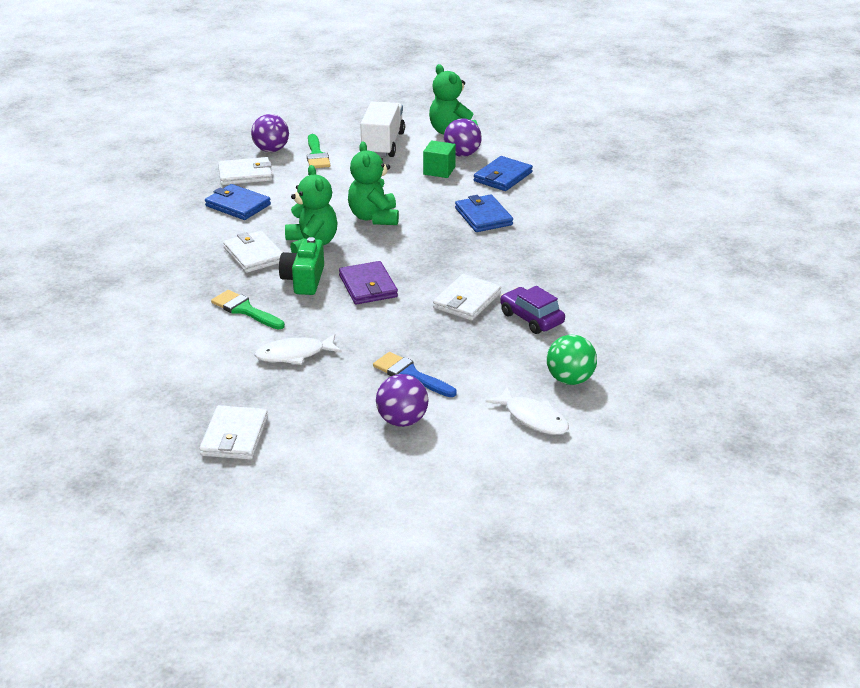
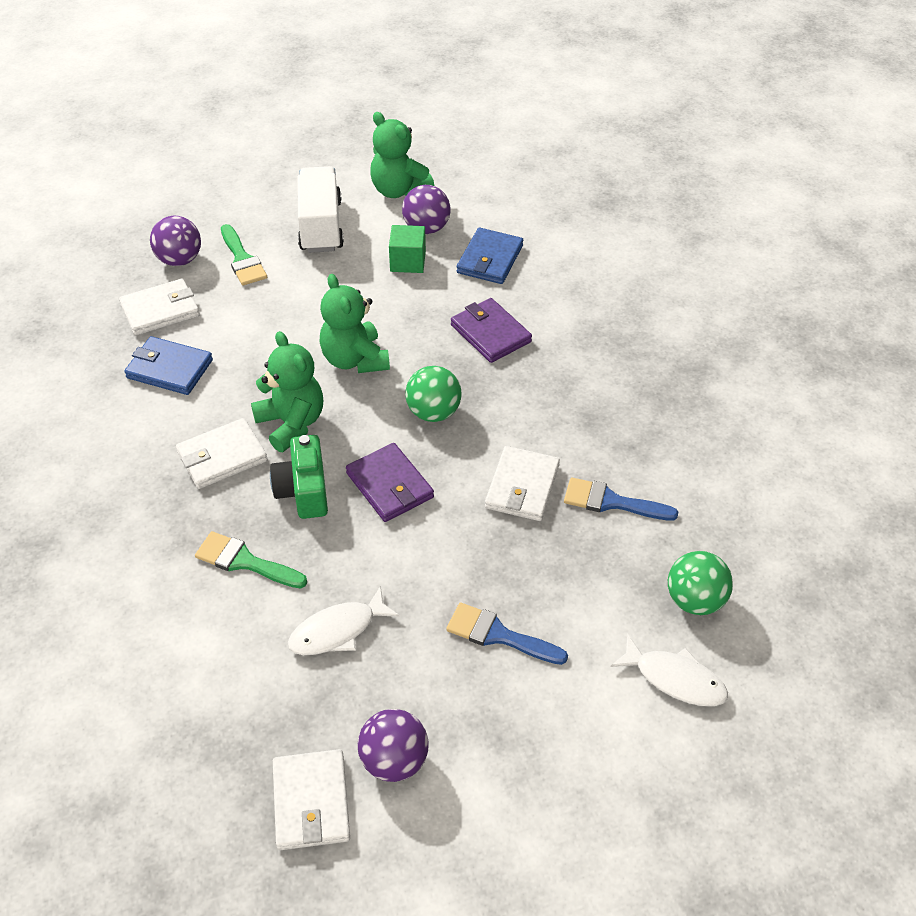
camera: 15 degrees left, 15 degrees up
white wallet [223,231,283,273] -> white wallet turned 75 degrees counterclockwise [176,418,268,489]
purple ball [376,374,428,427] -> purple ball moved to [358,709,428,782]
blue wallet [455,194,513,232] -> purple wallet [451,298,532,363]
purple car [500,286,565,334] -> blue brush [564,477,678,521]
none -> green ball [405,366,462,422]

